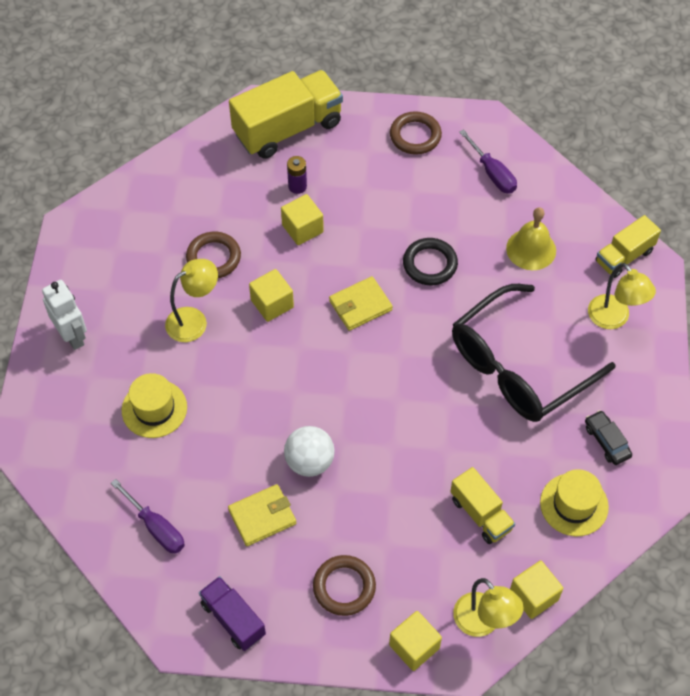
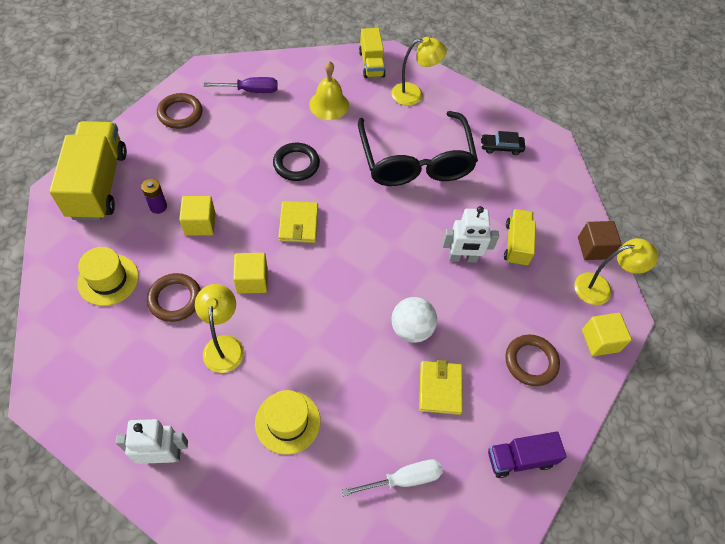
camera: 65 degrees left, 0 degrees up
purple screwdriver [111,479,185,554] -> white screwdriver [342,459,443,496]
yellow truck [450,467,515,544] -> yellow truck turned 75 degrees counterclockwise [504,209,536,266]
yellow cube [510,560,563,619] -> brown cube [578,221,622,260]
yellow hat [540,469,609,536] -> yellow hat moved to [77,247,139,306]
none -> white robot [442,206,499,262]

